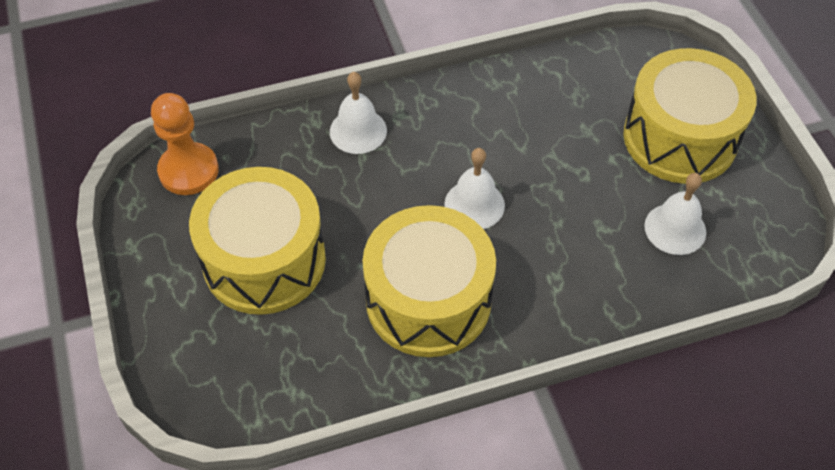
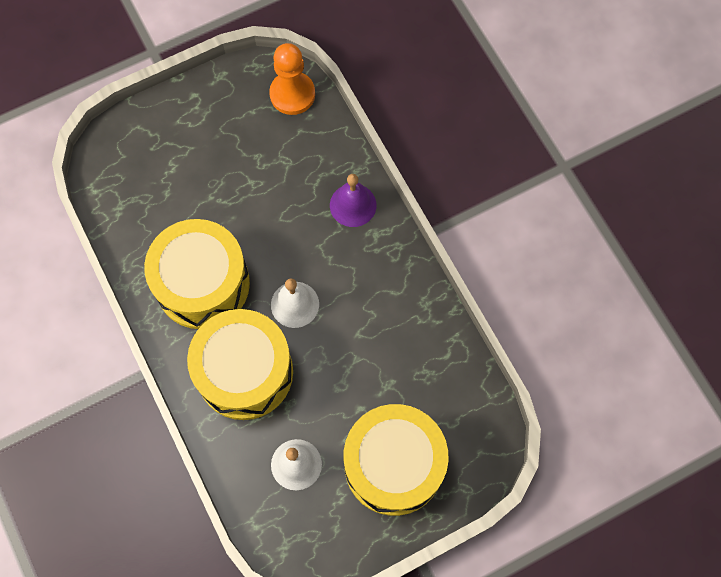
camera: 80 degrees right, 15 degrees up
yellow drum [189,167,326,315] -> yellow drum moved to [187,309,293,420]
white bell [330,72,387,154] -> purple bell [330,174,377,227]

